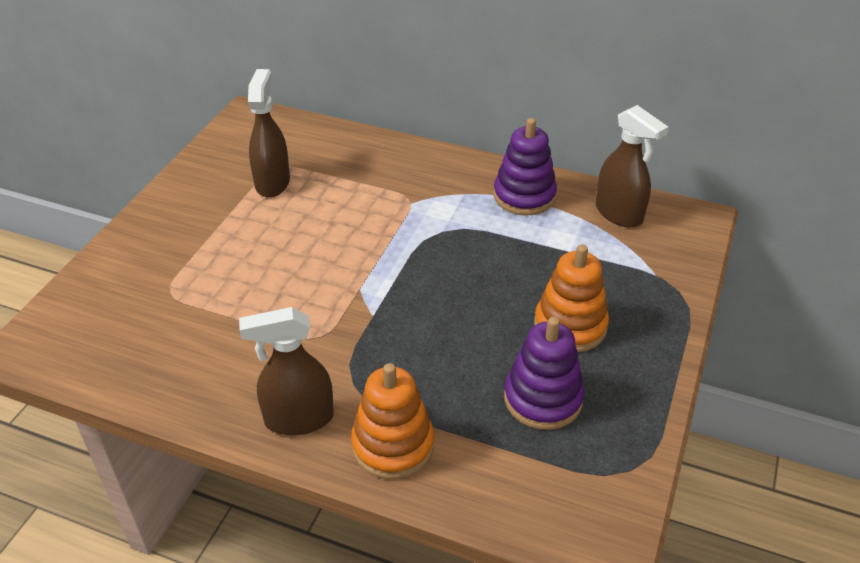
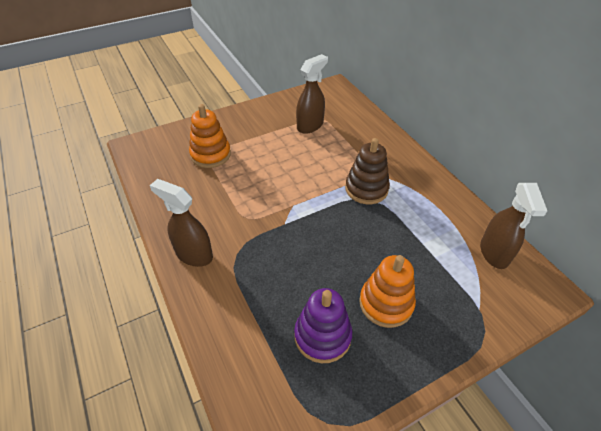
camera: 40 degrees right, 5 degrees up
orange stacking toy [351,363,434,479] -> orange stacking toy moved to [189,104,231,168]
purple stacking toy [493,118,557,216] -> none
none -> brown stacking toy [345,138,390,204]

